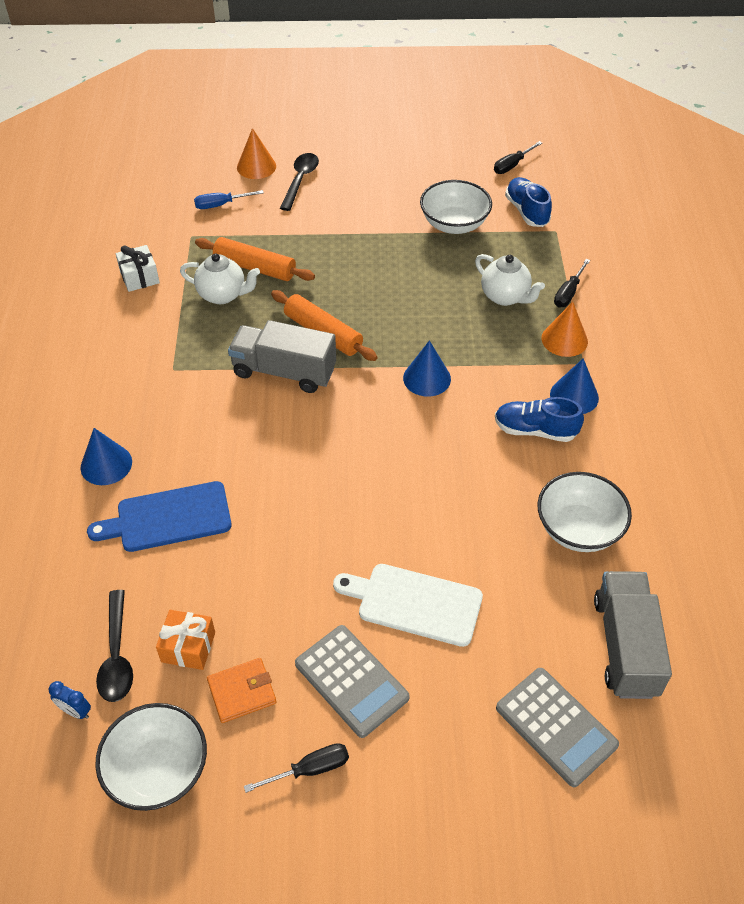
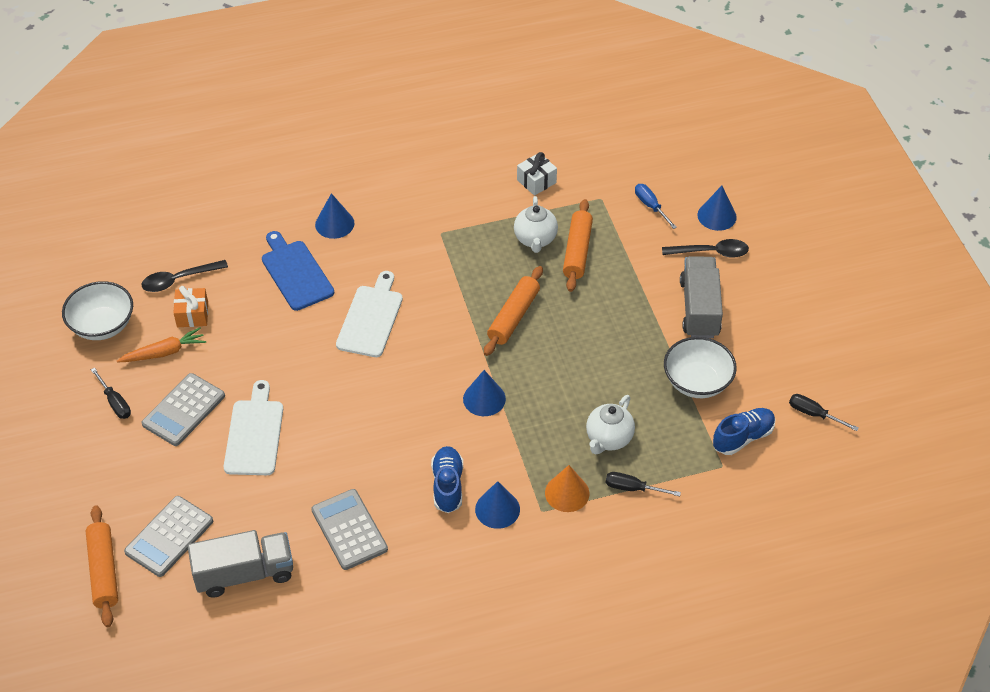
camera: 75 degrees right, 0 degrees up
blue clock [49,681,91,719] -> none
orange wallet [207,658,276,723] -> orange carrot [117,327,206,362]
grey truck [228,320,336,393] -> grey truck moved to [680,256,723,338]
orange cone [237,128,276,179] -> blue cone [698,186,737,231]
white bowl [538,472,632,552] -> grey calculator [311,489,388,570]
none -> orange rolling pin [86,505,118,627]
none -> white cutting board [336,271,403,357]

